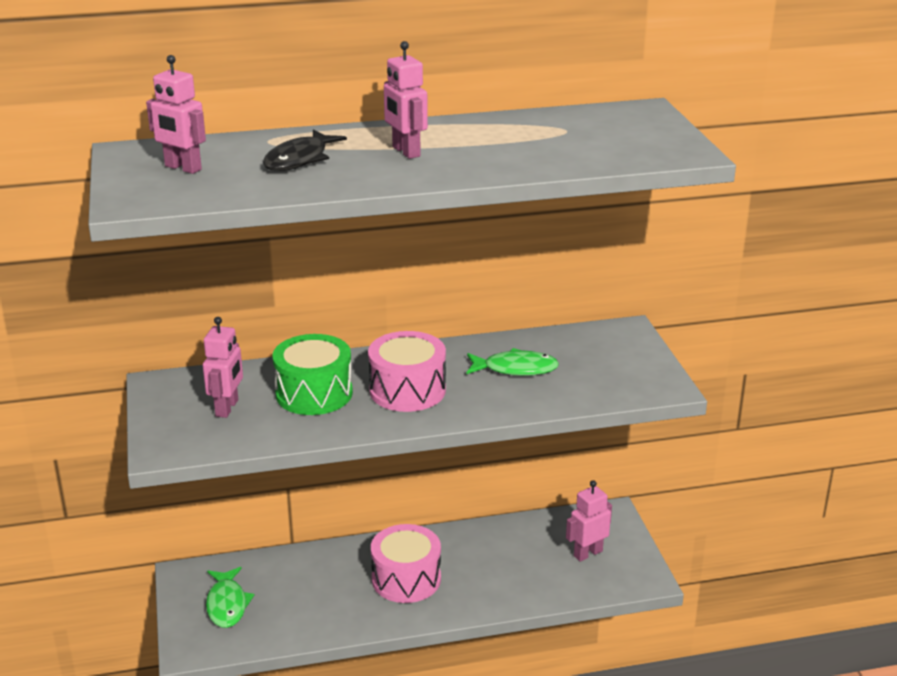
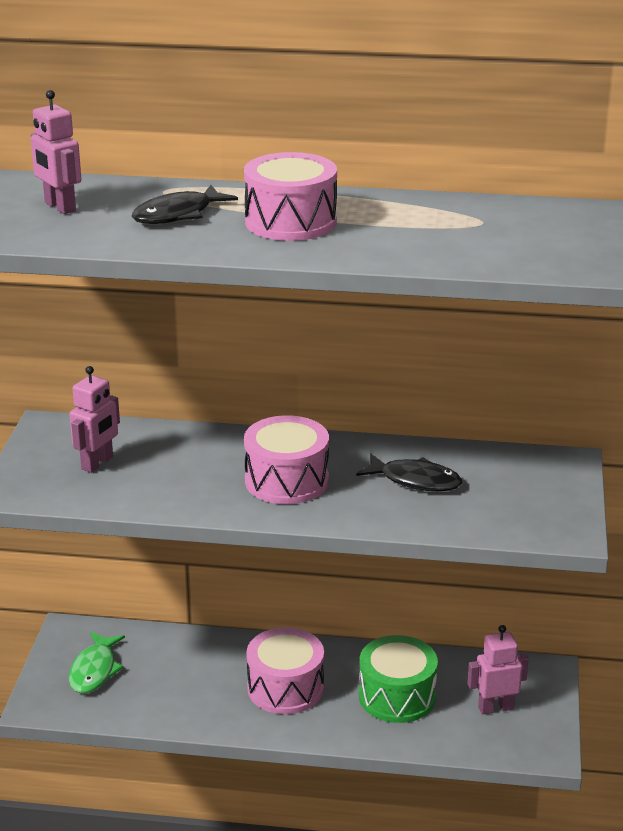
camera: 20 degrees right, 0 degrees up
green drum [272,334,353,415] -> green drum moved to [359,635,438,723]
pink robot [384,41,428,159] -> pink drum [244,152,337,241]
green fish [466,348,559,376] -> black fish [356,453,462,491]

